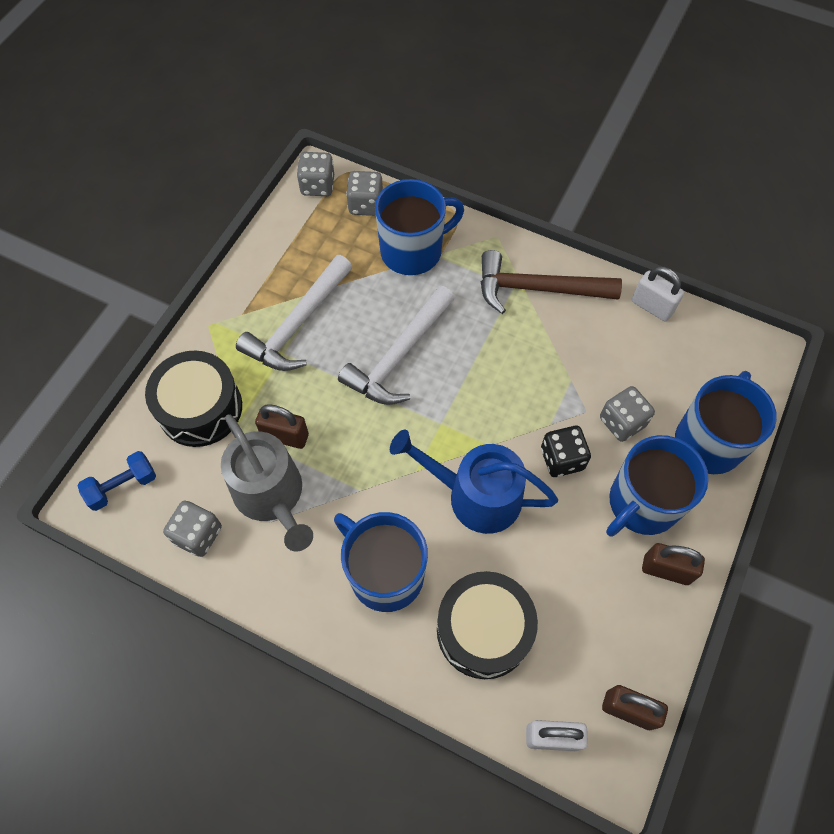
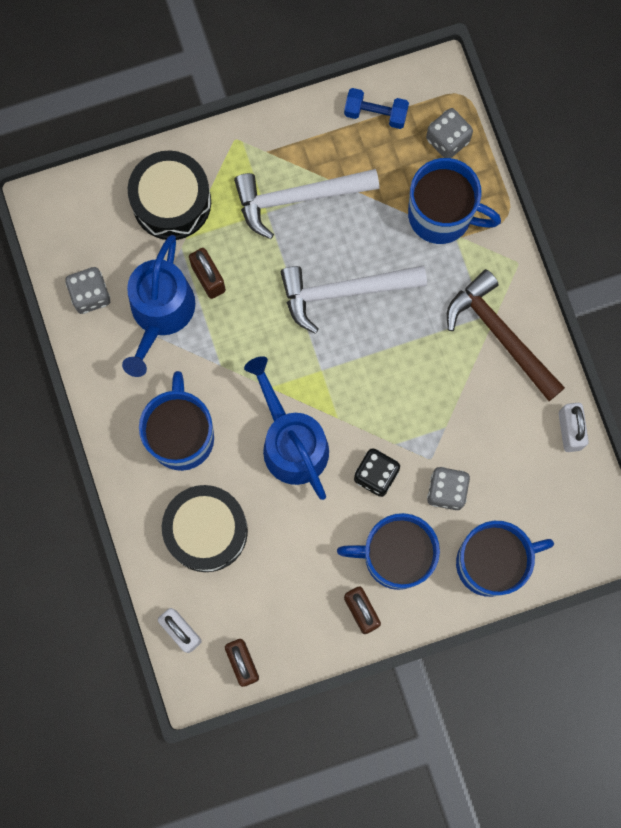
camera: 45 degrees right, 15 degrees up
blue dumbbell [78,451,156,511] -> blue dumbbell moved to [344,88,409,129]
grey watering can [221,414,313,552] -> blue watering can [122,235,195,377]
grey dice [297,152,334,196] -> none

